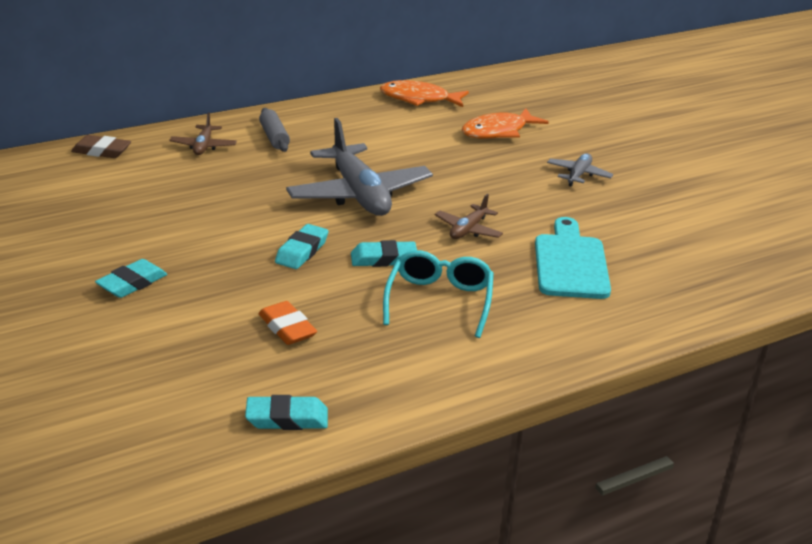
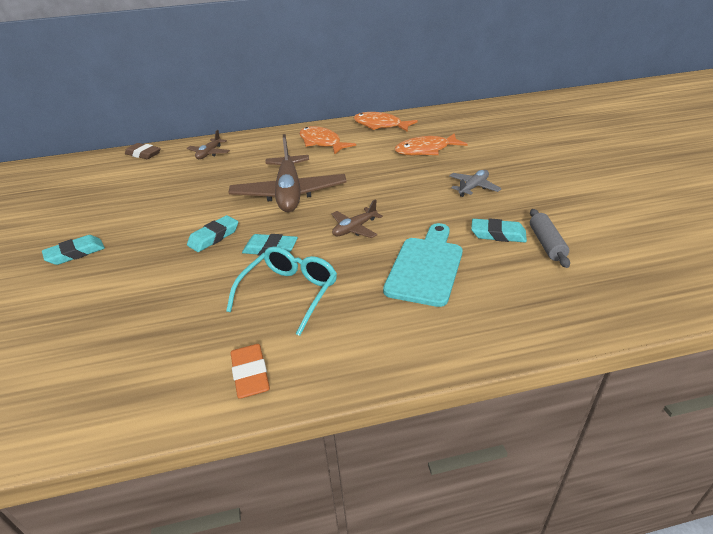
camera: 20 degrees right, 5 degrees up
turquoise eraser [245,395,328,430] -> turquoise eraser moved to [471,218,527,242]
grey rolling pin [259,108,290,152] -> grey rolling pin moved to [530,209,570,268]
orange eraser [259,301,317,345] -> orange eraser moved to [231,344,270,398]
grey plane [286,118,433,216] -> brown plane [228,134,346,212]
none -> orange fish [299,126,356,154]

